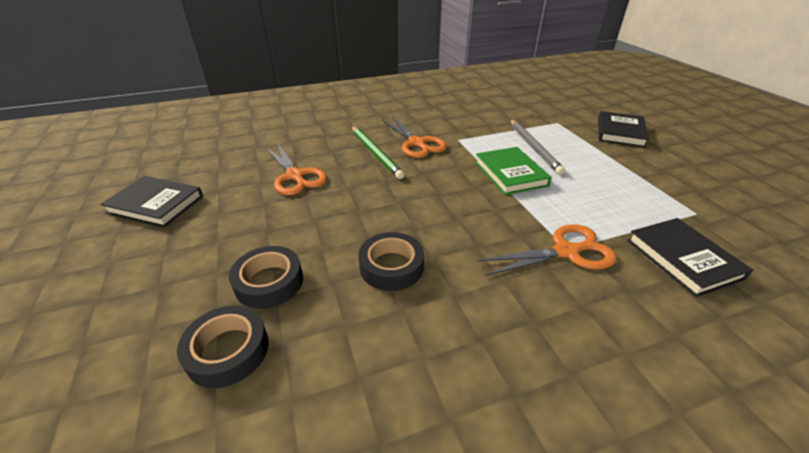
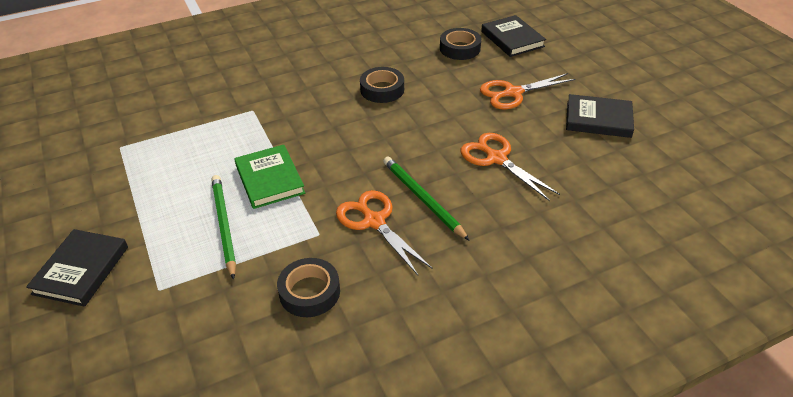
camera: 175 degrees right, 5 degrees up
black tape [229,246,303,309] -> black tape moved to [277,258,340,317]
orange scissors [477,224,617,276] -> orange scissors moved to [480,73,575,109]
grey pencil [510,119,565,175] -> green pencil [211,175,236,280]
black book [627,218,753,297] -> black book moved to [481,15,546,57]

